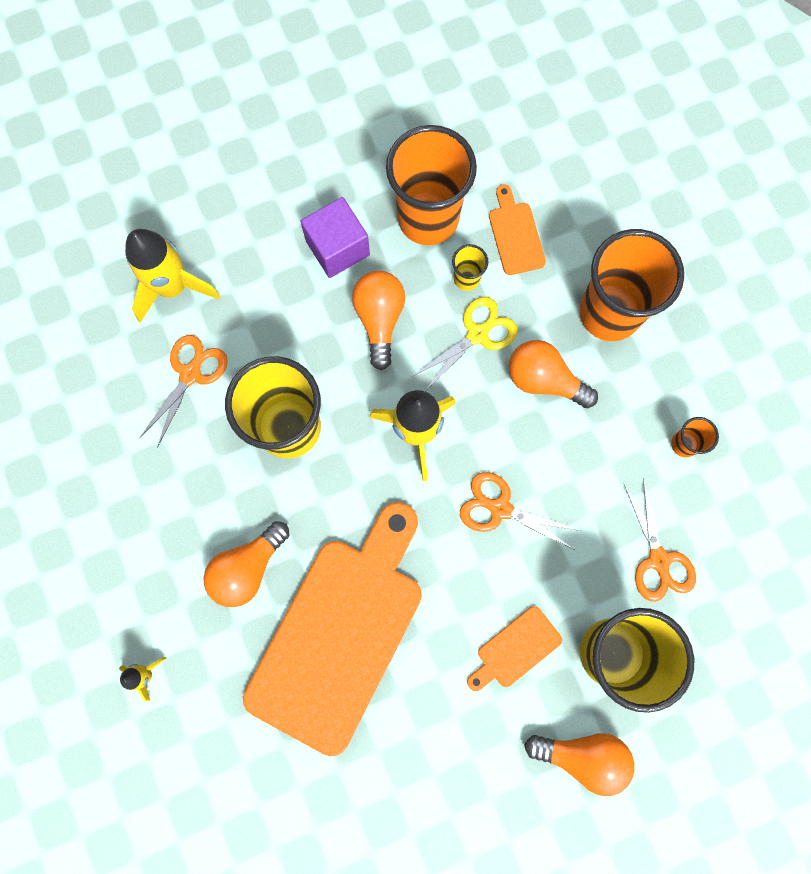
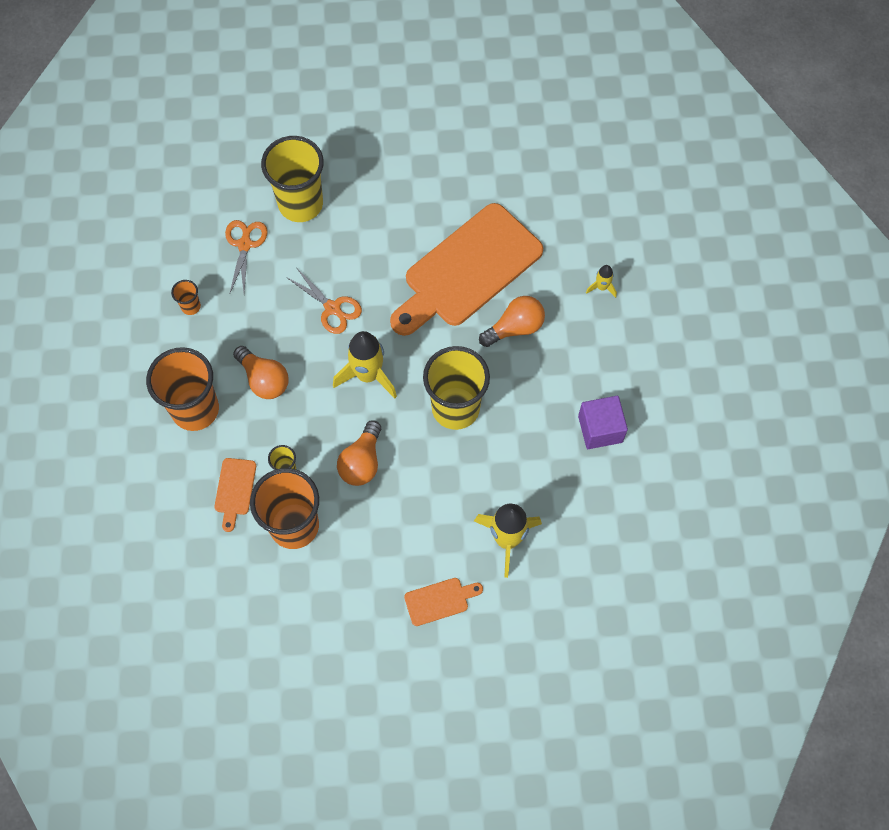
camera: 160 degrees left, 10 degrees down
orange scissors [140,335,228,448] -> none
purple cube [300,197,370,278] -> purple cube moved to [578,396,628,449]
yellow scissors [412,297,518,391] -> none
orange cutting board [467,606,562,691] -> orange cutting board moved to [404,578,483,626]
orange light bulb [524,733,634,796] -> none

